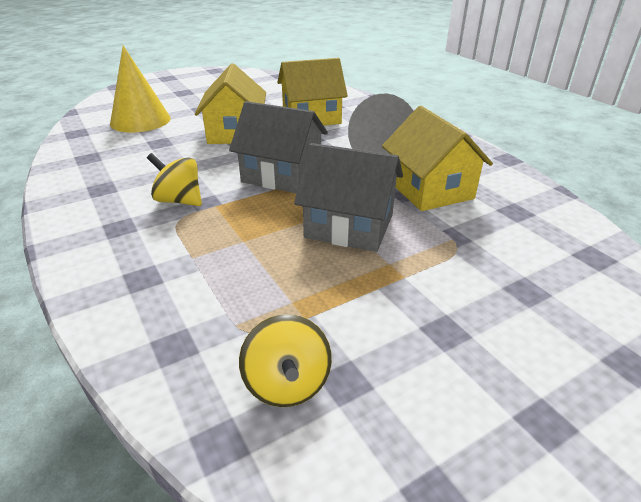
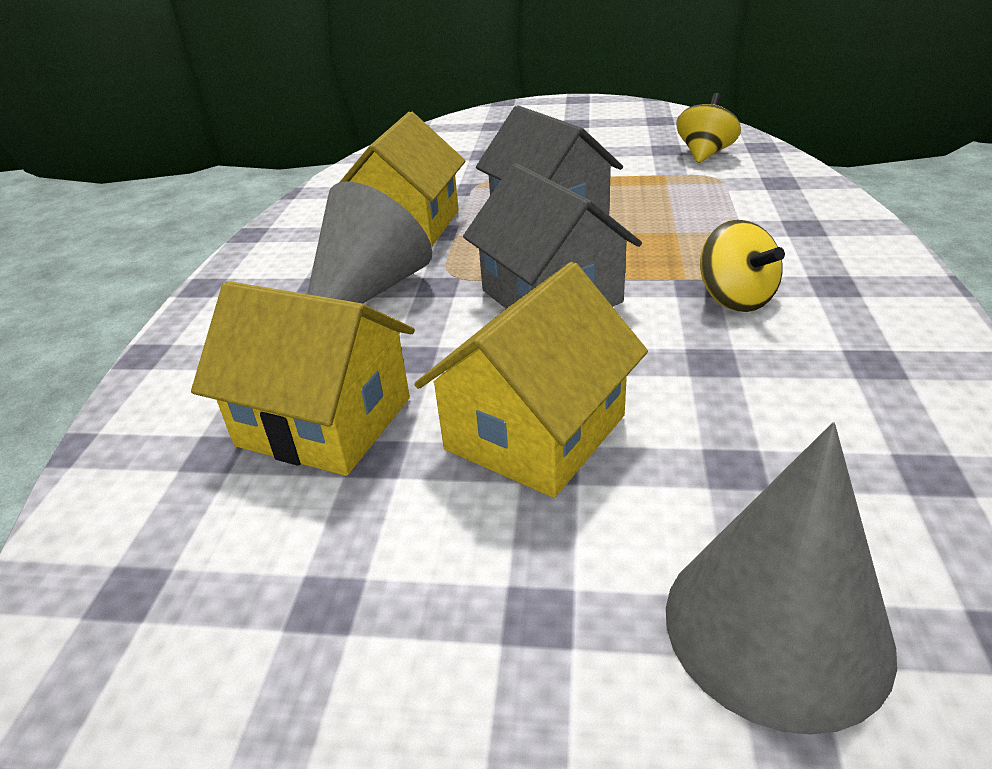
camera: 140 degrees left, 0 degrees up
yellow cone [110,46,171,133] -> grey cone [666,422,897,735]

